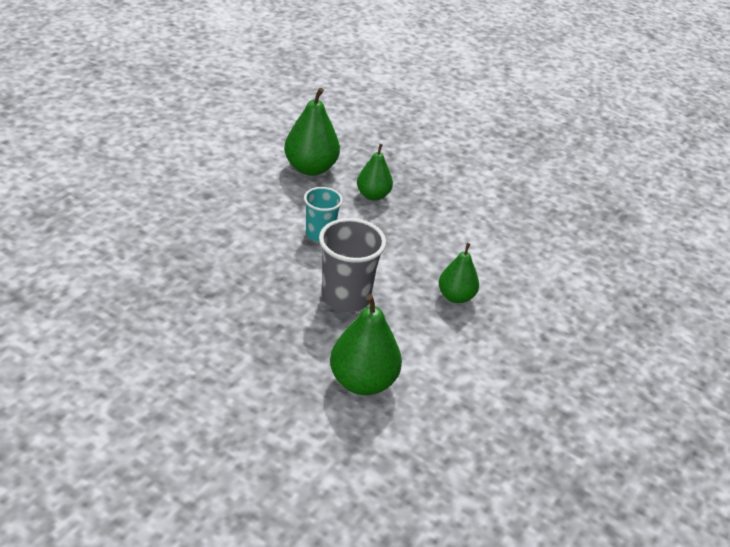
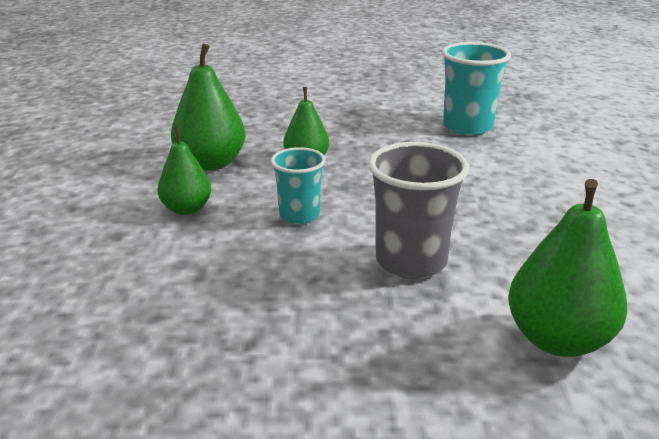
camera: 30 degrees left, 10 degrees down
green pear [439,243,479,303] -> green pear moved to [158,127,211,215]
none -> turquoise cup [442,42,511,135]

